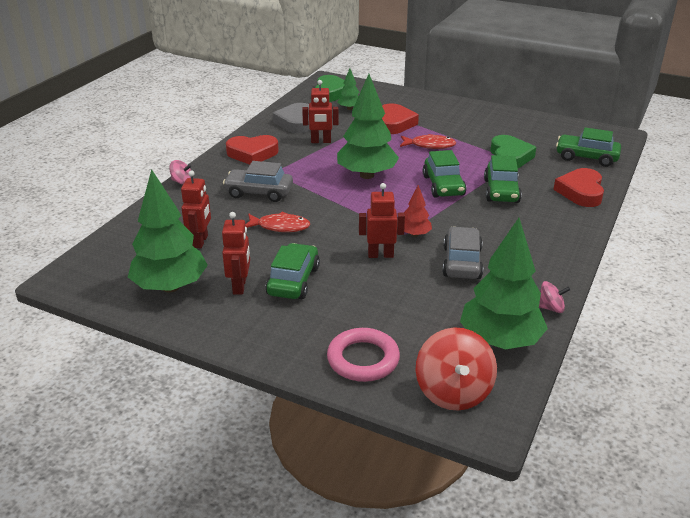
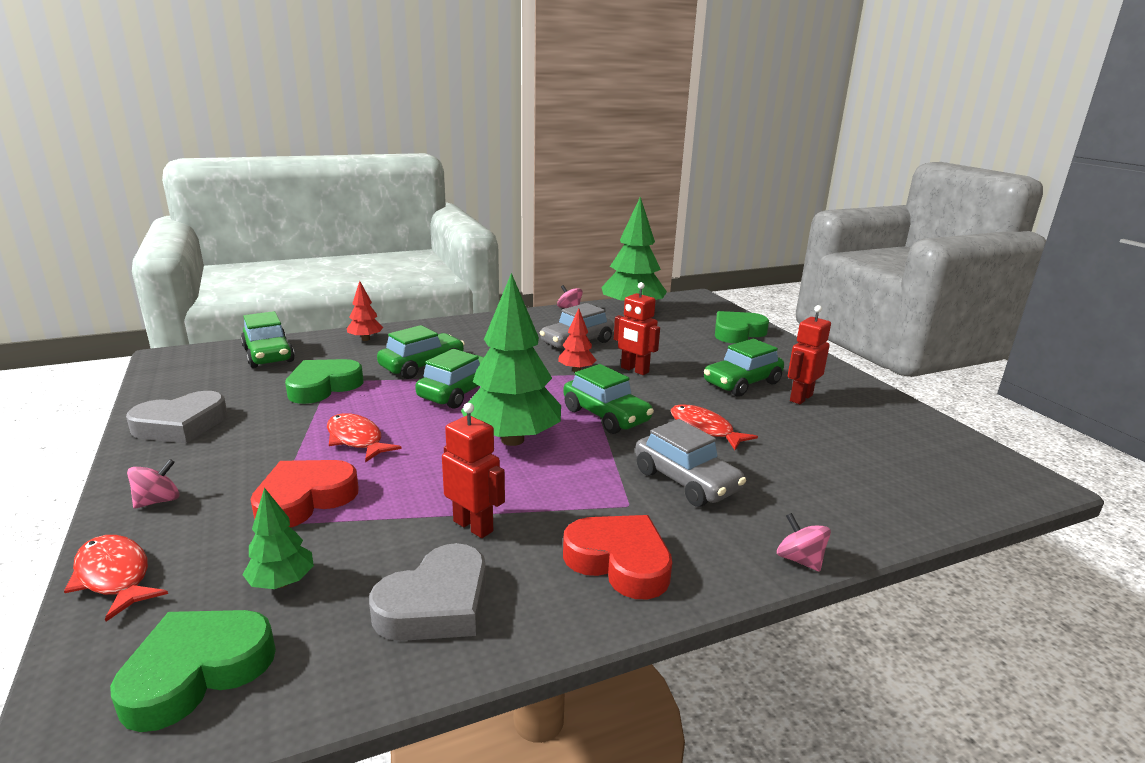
camera: 140 degrees left, 10 degrees down
green tree [128,169,208,293] -> none
red robot [181,170,211,248] -> none
pink ring [327,328,400,382] -> green heart [715,311,769,343]
red spinning top [416,327,497,411] -> none
red heart [553,168,604,207] -> red tree [347,281,383,341]
none -> red fish [64,535,168,622]
none -> grey heart [126,391,227,443]
none -> pink spinning top [127,459,179,509]
none -> green car [563,364,654,434]

